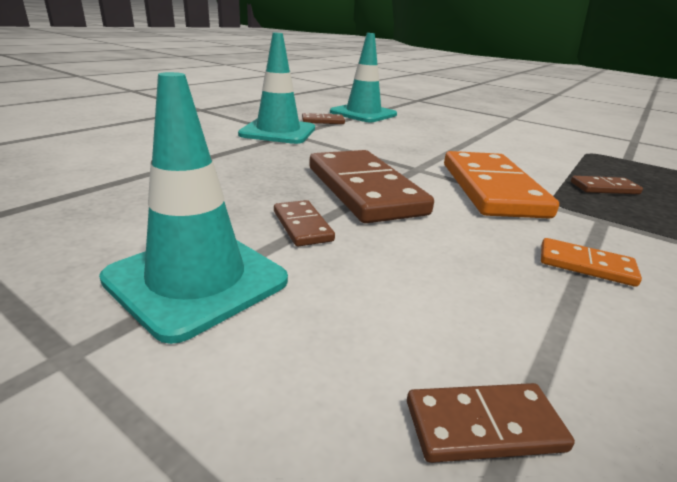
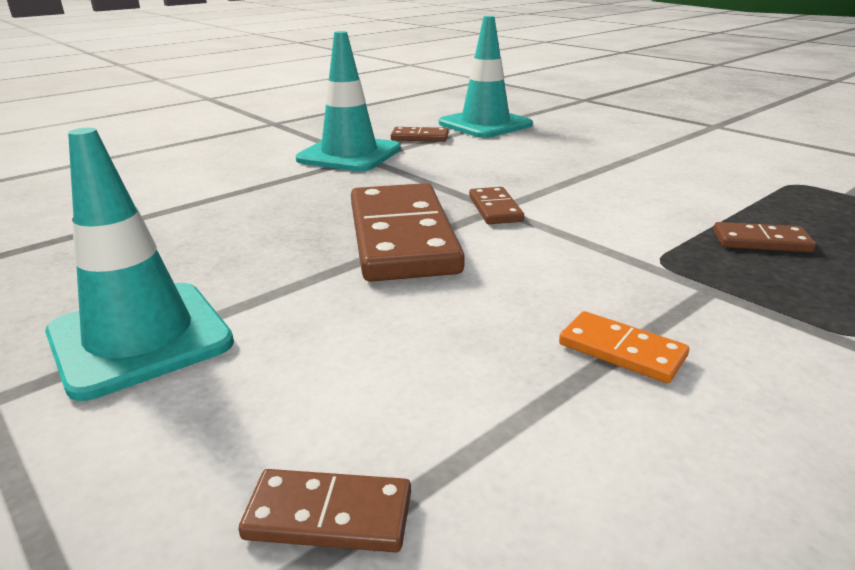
camera: 15 degrees right, 0 degrees up
brown domino [274,200,335,246] -> brown domino moved to [469,187,524,224]
orange domino [444,151,559,219] -> none

